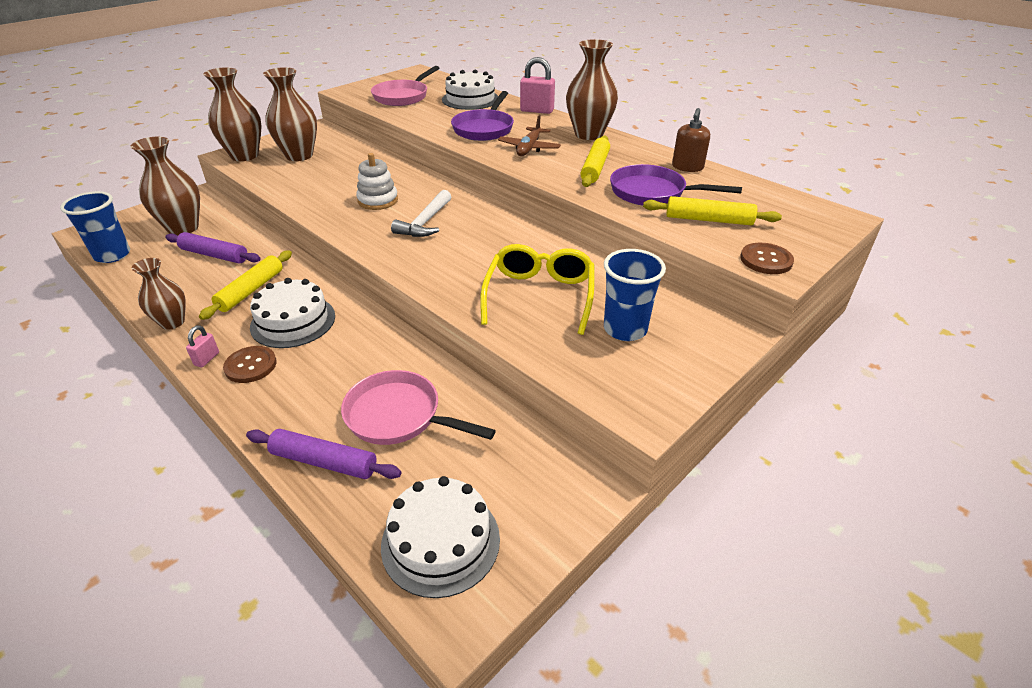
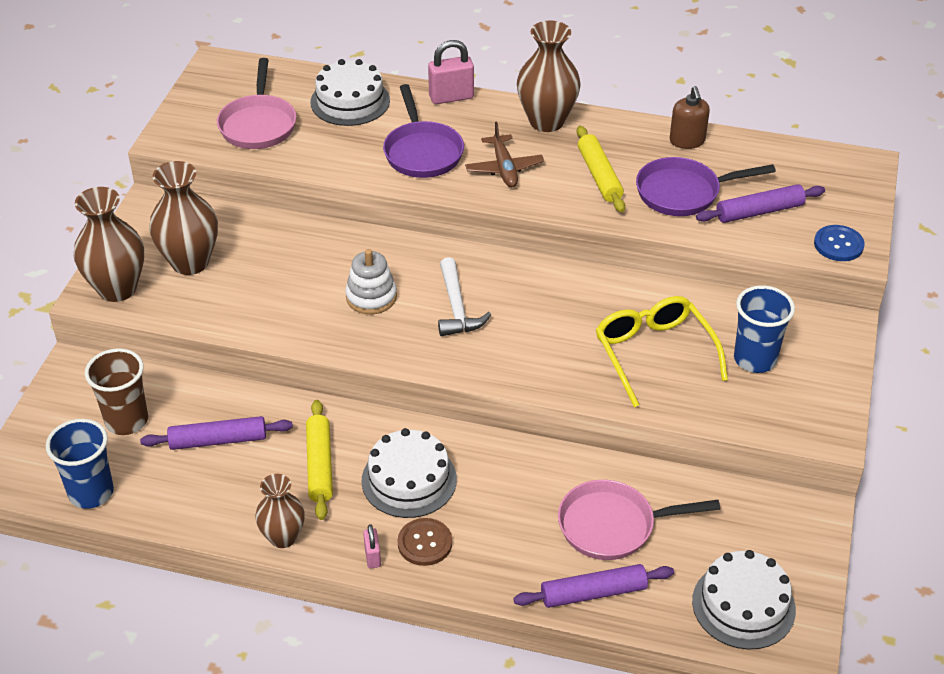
camera: 30 degrees left, 5 degrees up
brown vase [131,137,200,236] -> brown cup [85,348,148,435]
yellow rolling pin [643,196,782,225] -> purple rolling pin [696,184,825,223]
brown button [740,243,794,274] -> blue button [814,225,865,261]

